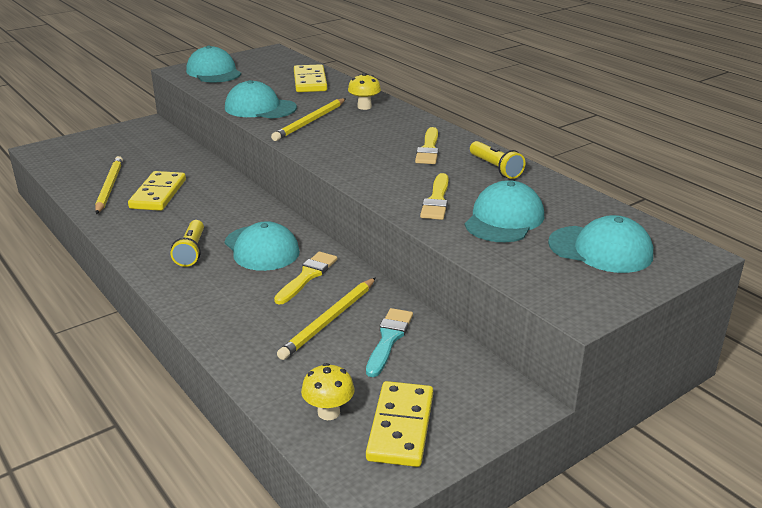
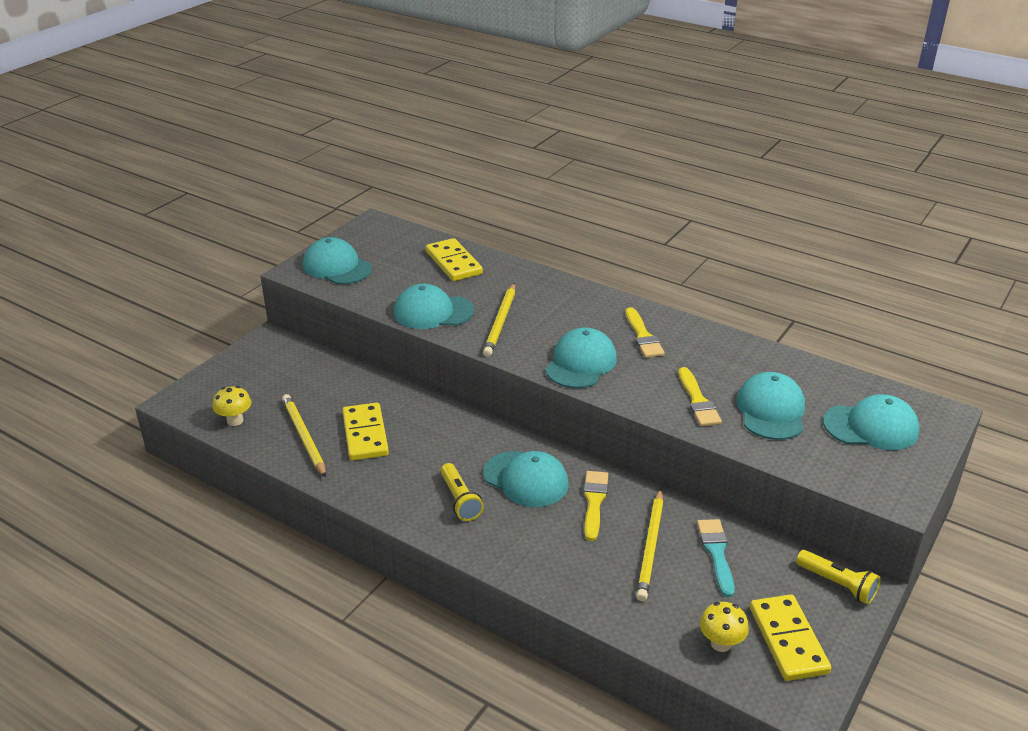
camera: 20 degrees left, 5 degrees up
yellow mushroom [348,73,381,110] -> yellow mushroom moved to [213,386,251,426]
yellow flashlight [470,141,525,179] -> yellow flashlight moved to [796,550,881,604]
none -> turquoise cap [545,327,617,388]

